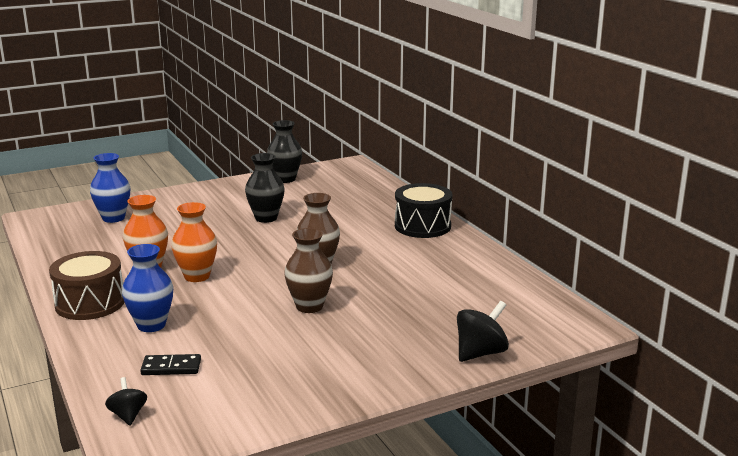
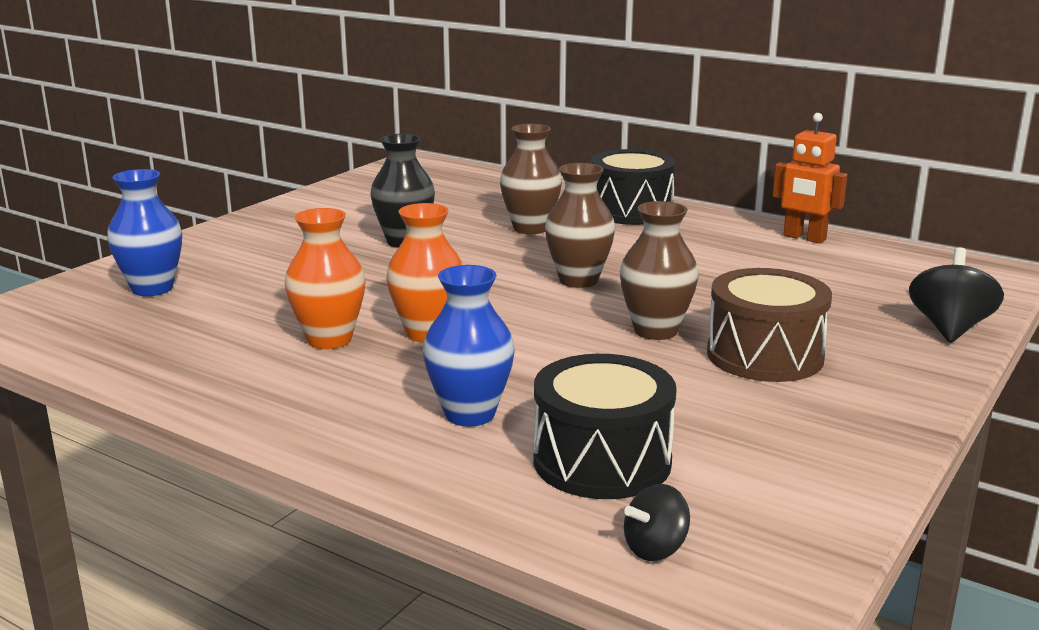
camera: 30 degrees left, 0 degrees up
brown drum [49,251,124,320] -> brown drum moved to [707,268,832,382]
black spinning top [105,377,147,425] -> black spinning top turned 75 degrees counterclockwise [624,484,690,561]
black domino [140,354,201,375] -> black drum [534,354,677,499]
black vase [267,120,302,183] -> none
none -> brown vase [500,124,562,234]
none -> orange robot [772,113,847,243]

